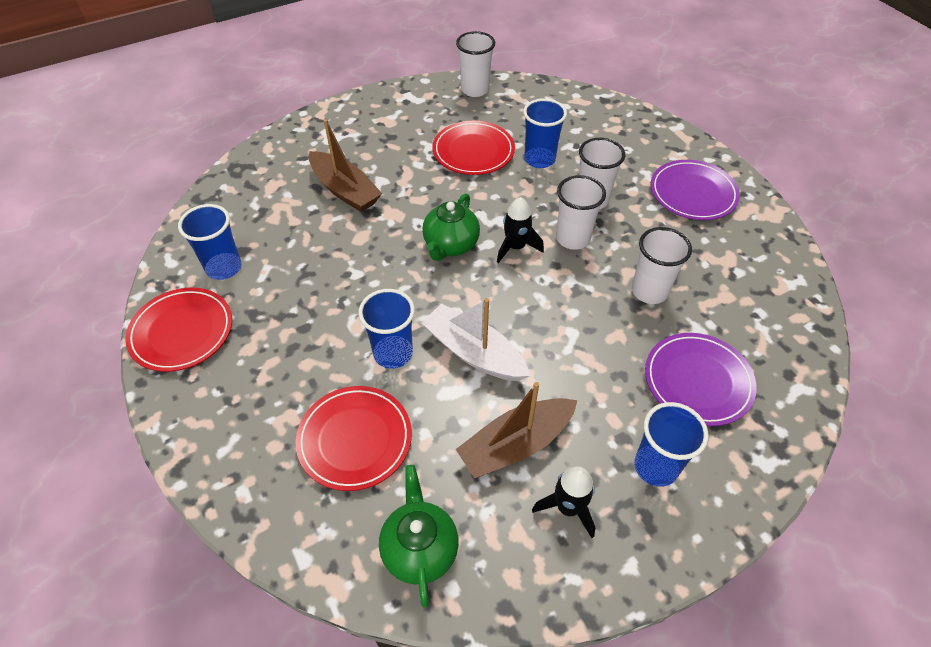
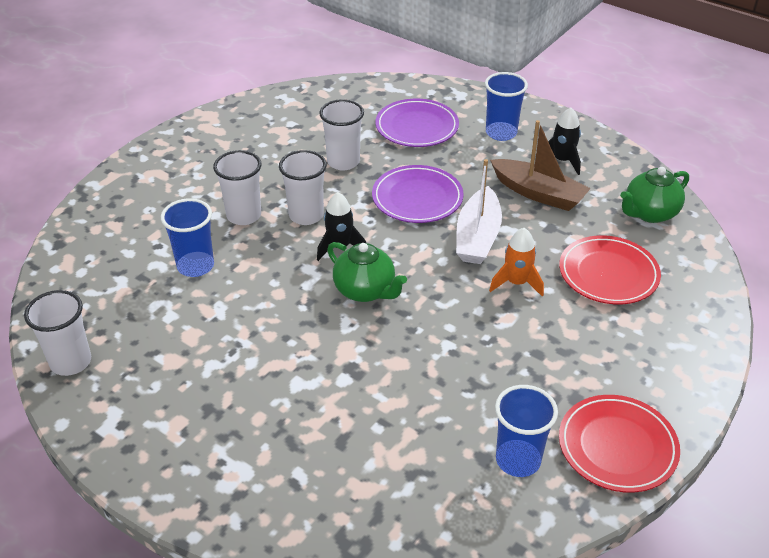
camera: 115 degrees left, 10 degrees down
brown boat [309,119,383,212] -> none
blue cup [358,289,415,369] -> orange rocket [489,228,544,297]
green teapot [422,193,480,261] -> green teapot turned 45 degrees clockwise [327,242,407,302]
red plate [432,121,515,175] -> none
purple plate [651,160,740,220] -> purple plate moved to [372,165,464,223]

